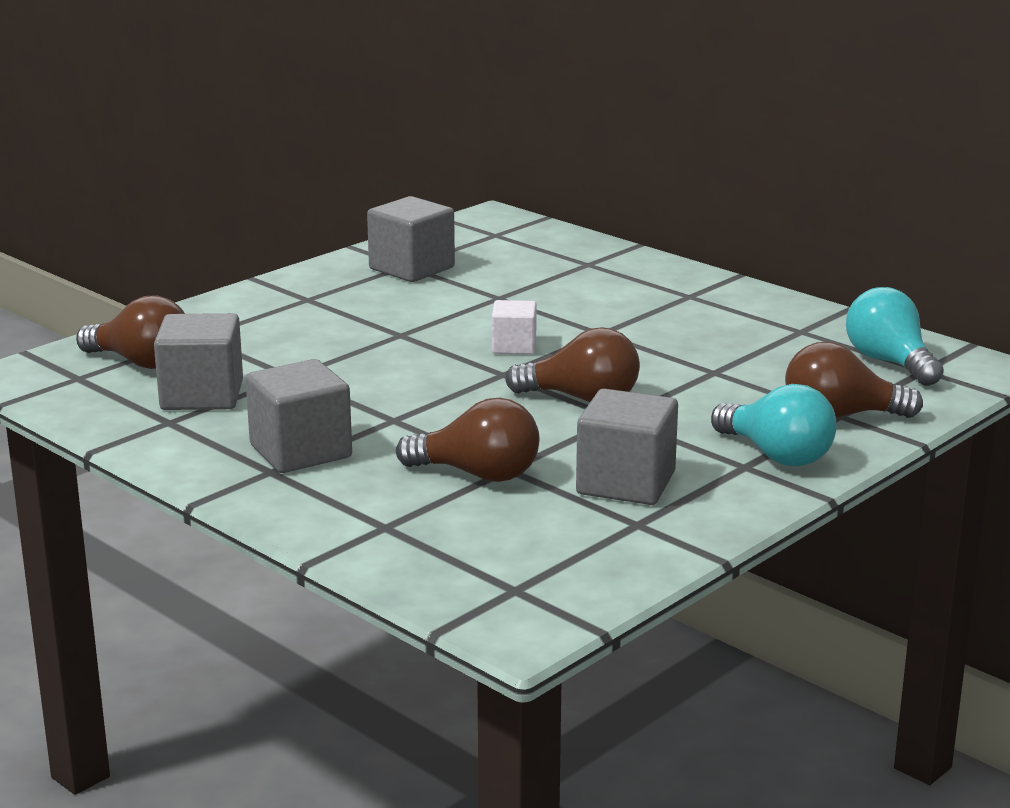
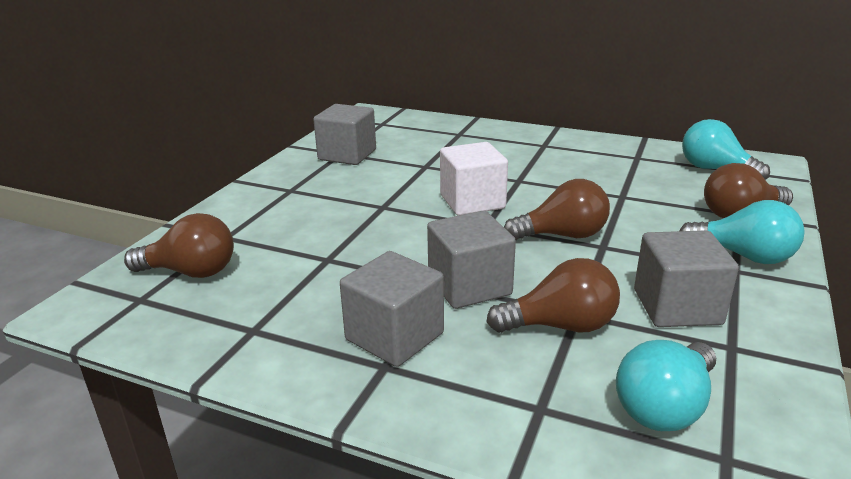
camera: 20 degrees left, 5 degrees up
grey cube [154,313,243,410] -> grey cube moved to [427,211,516,309]
white cube [492,300,537,355] -> white cube [440,142,508,216], size x1.66
none -> turquoise light bulb [616,340,716,431]

